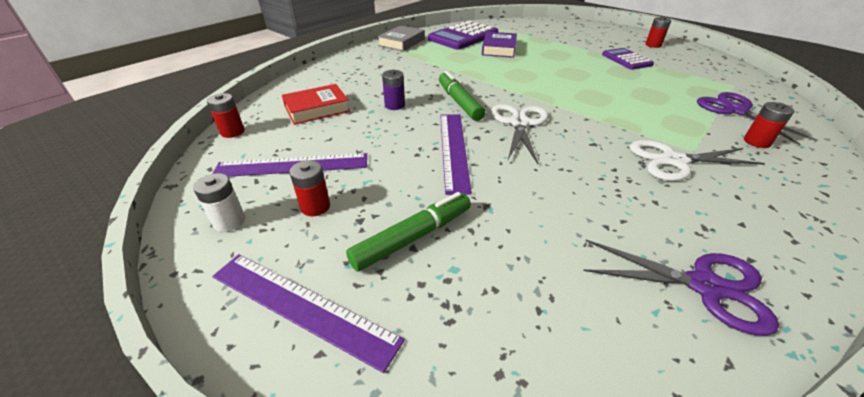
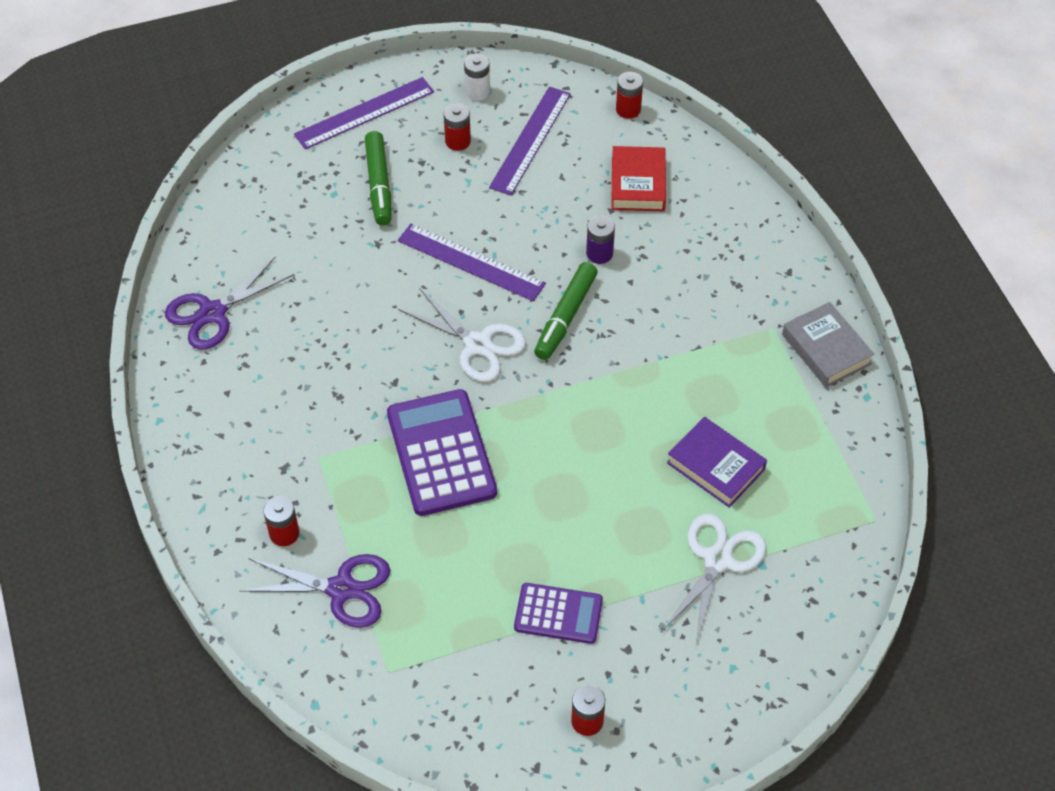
camera: 120 degrees right, 15 degrees up
purple calculator [428,20,498,50] -> purple calculator moved to [387,389,497,516]
green marker [439,71,485,121] -> green marker turned 105 degrees clockwise [534,262,598,360]
white scissors [630,140,765,181] -> white scissors moved to [662,514,766,645]

